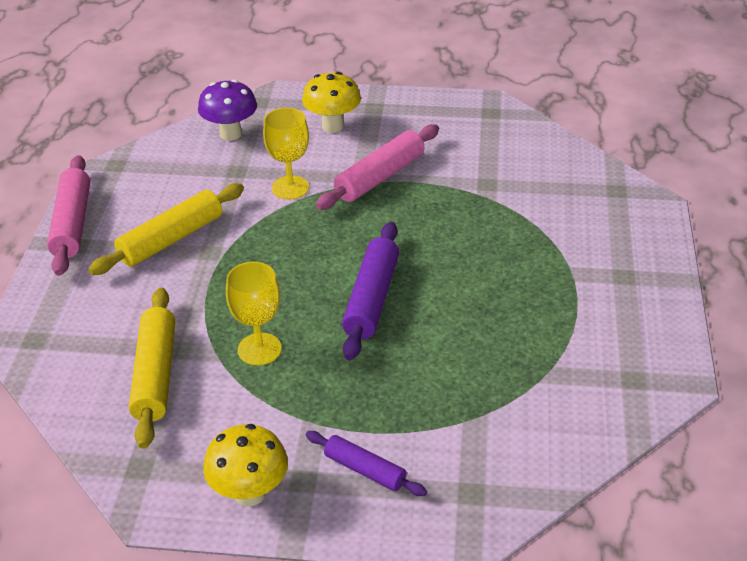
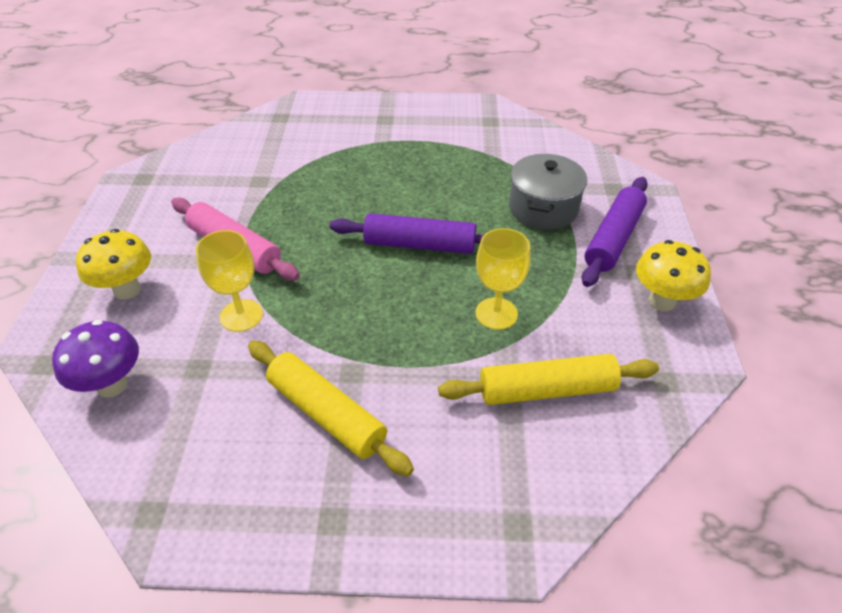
camera: 95 degrees left, 5 degrees up
pink rolling pin [47,155,90,276] -> none
purple rolling pin [306,431,427,496] -> purple rolling pin [581,177,648,287], size x1.63
none -> grey pot [509,154,587,230]

